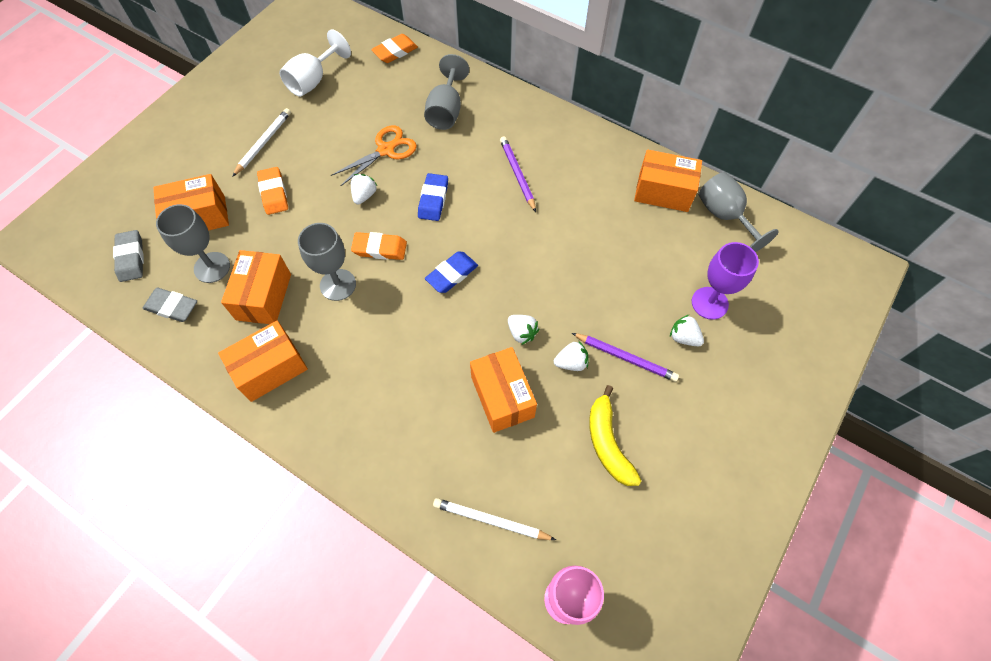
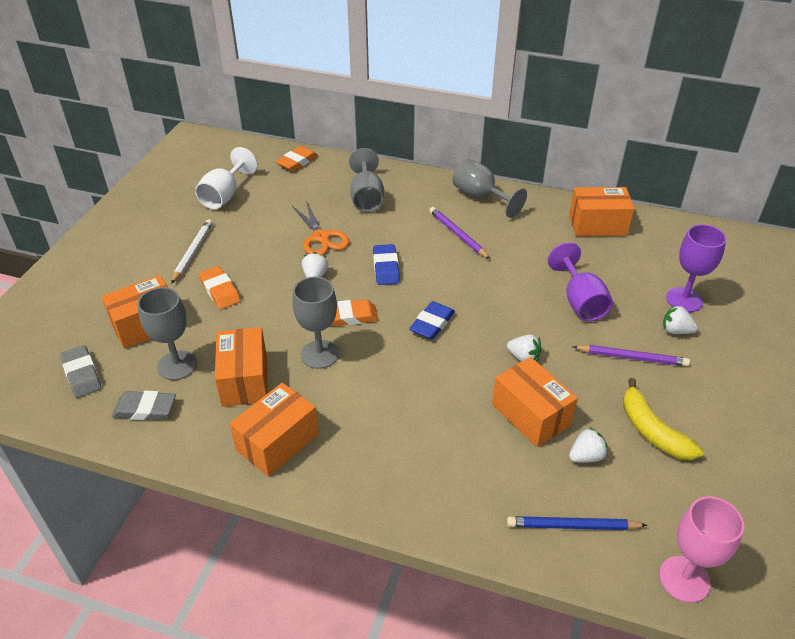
camera: 15 degrees left, 20 degrees down
orange scissors [331,125,417,186] -> orange scissors turned 120 degrees clockwise [292,201,349,255]
white pencil [433,498,556,540] -> blue pencil [507,516,647,530]
white strawberry [554,341,589,371] -> white strawberry moved to [569,427,608,463]
grey goblet [698,172,779,252] -> grey goblet moved to [452,159,527,218]
none -> purple goblet [548,242,613,322]

